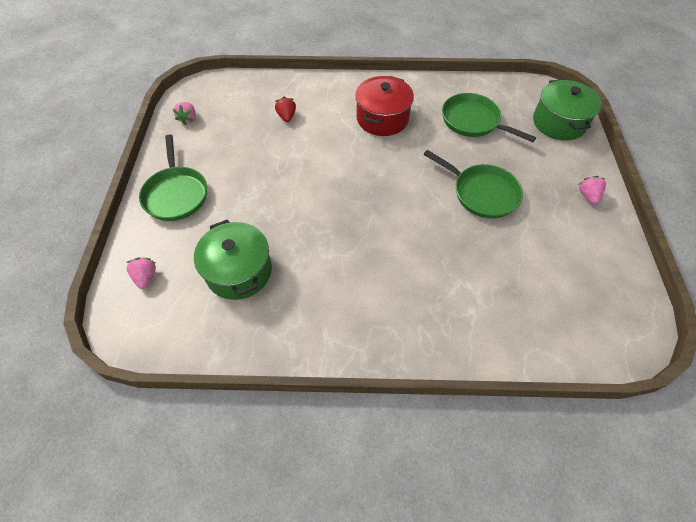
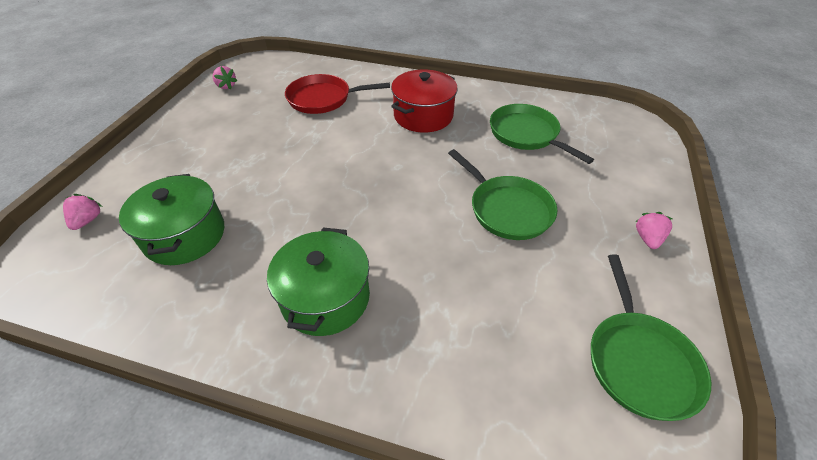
camera: 15 degrees right, 10 degrees down
green pan [139,135,207,221] -> green pan moved to [591,254,711,421]
pink strawberry [173,102,196,125] -> pink strawberry turned 60 degrees counterclockwise [213,66,237,90]
red strawberry [275,97,296,122] -> red pan [285,74,390,114]
green pot [533,79,602,141] -> green pot moved to [267,227,370,336]

